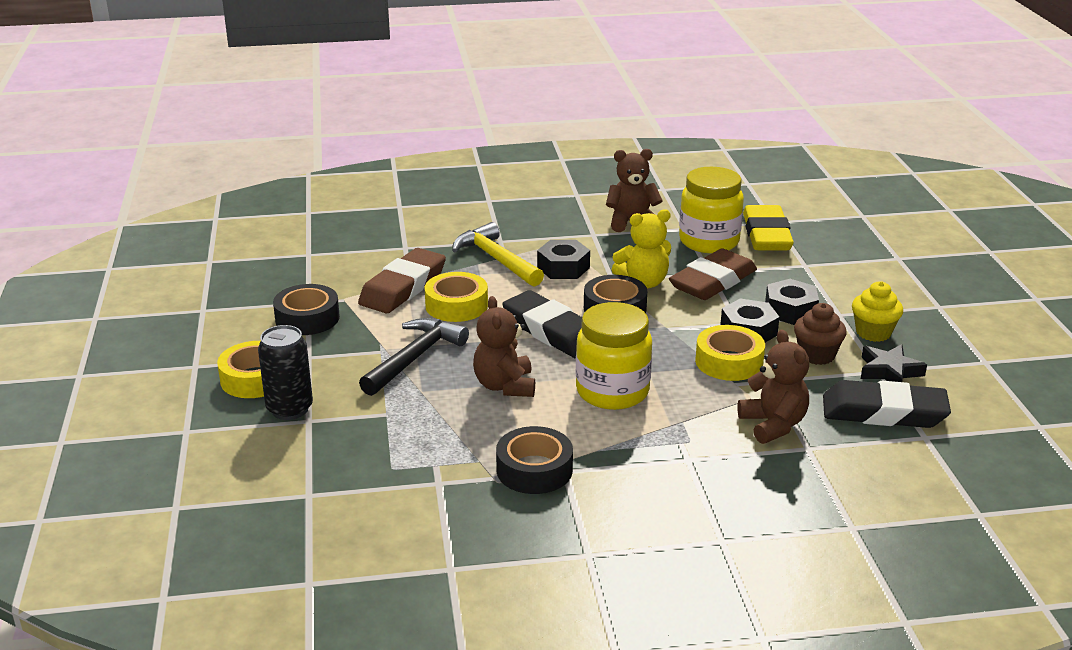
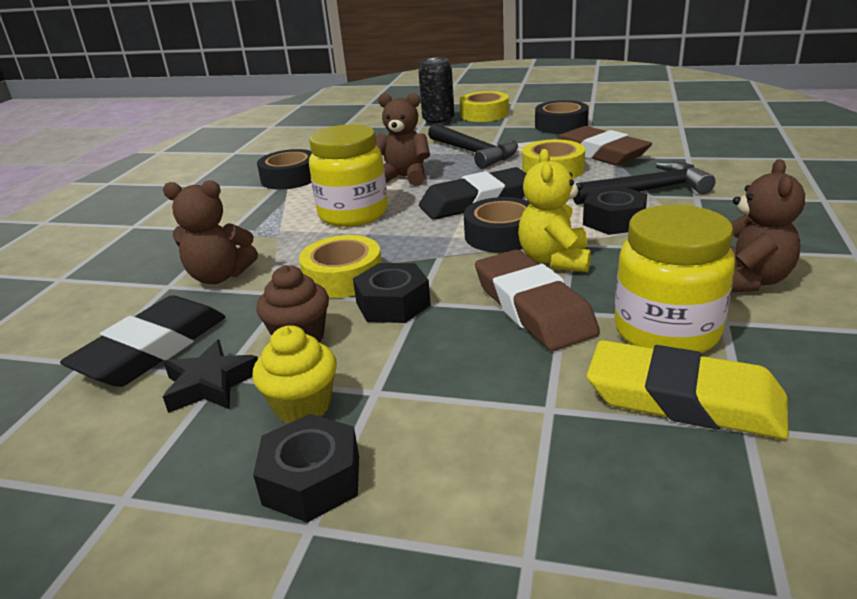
camera: 115 degrees right, 0 degrees up
yellow hammer [452,222,544,286] -> black hammer [573,162,716,205]
black nut [765,279,819,325] -> black nut moved to [253,414,359,523]

